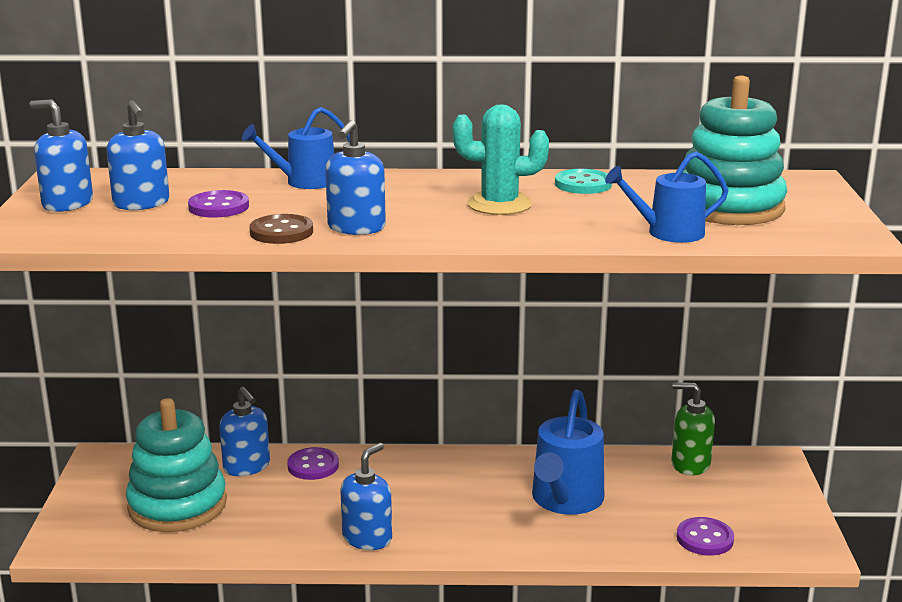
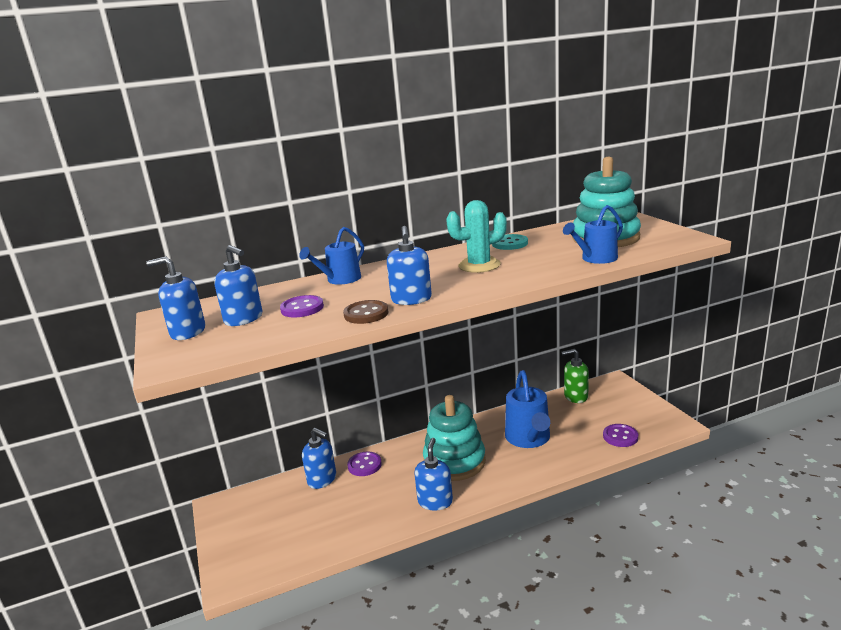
camera: 20 degrees left, 0 degrees up
turquoise stacking toy [126,398,227,532] -> turquoise stacking toy moved to [423,395,486,481]

